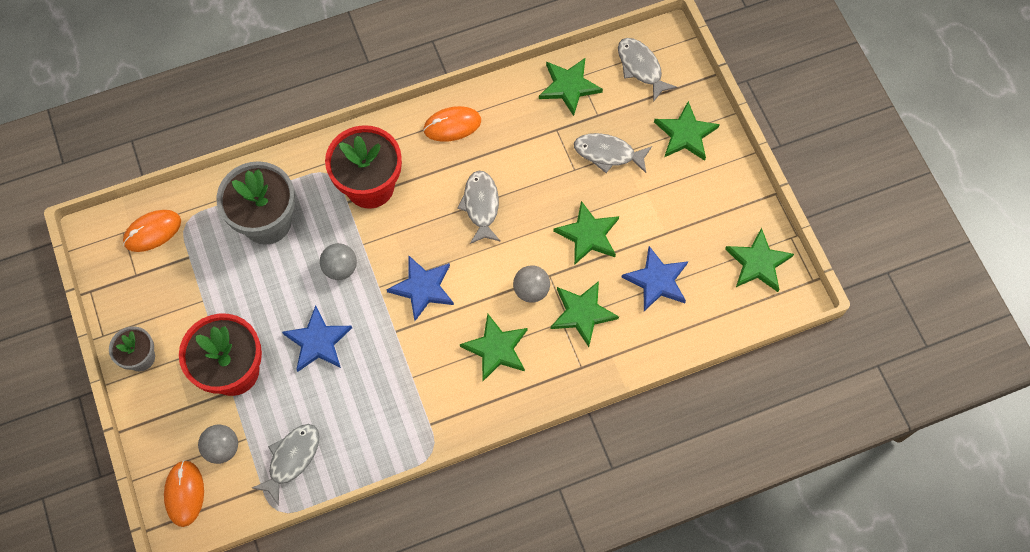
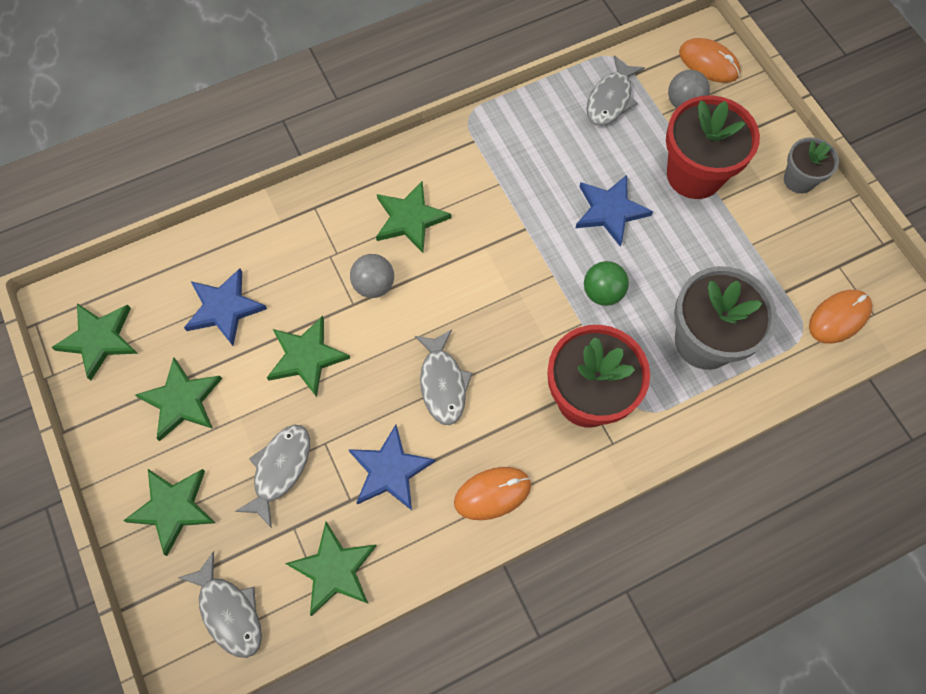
camera: 175 degrees right, 0 degrees up
orange mouse [164,460,204,527] -> orange mouse turned 45 degrees counterclockwise [679,38,740,83]
grey ball [320,243,357,280] -> green ball [584,261,629,306]
blue star [386,256,454,321] -> blue star moved to [348,425,436,510]
green star [551,281,619,347] -> green star moved to [135,357,222,441]
grey fish [574,133,652,173] -> grey fish turned 75 degrees counterclockwise [235,425,310,528]

